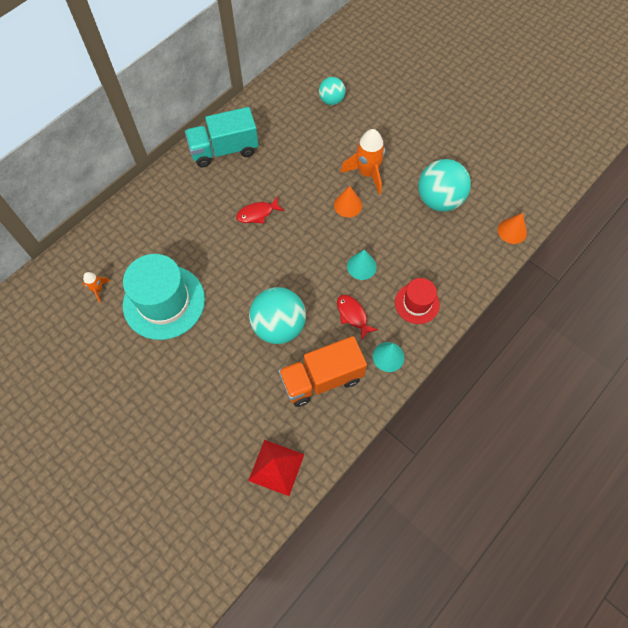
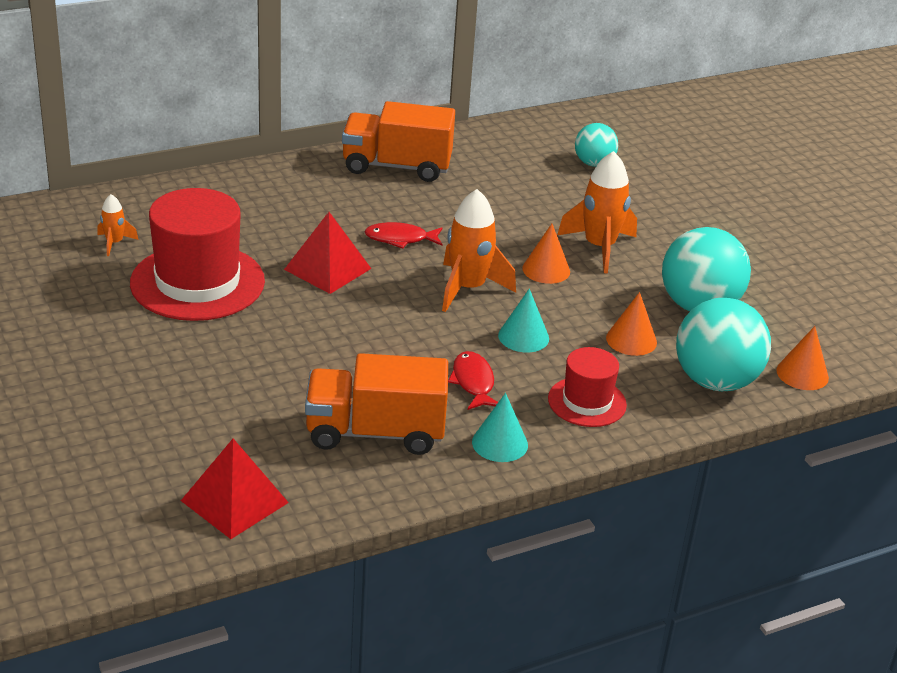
camera: 20 degrees right, 30 degrees down
turquoise hat [123,254,205,340] -> red hat [130,188,265,321]
turquoise truck [185,107,259,167] -> orange truck [342,101,455,182]
turquoise ball [249,287,306,344] -> turquoise ball moved to [676,298,771,391]
none -> red pyramid [284,212,371,294]
none -> orange rocket [442,189,516,312]
none -> orange cone [606,292,657,356]

